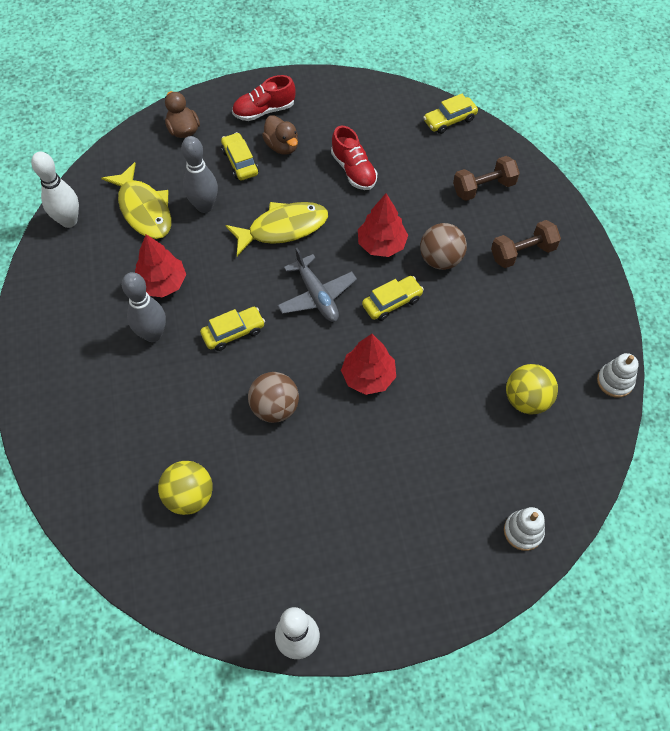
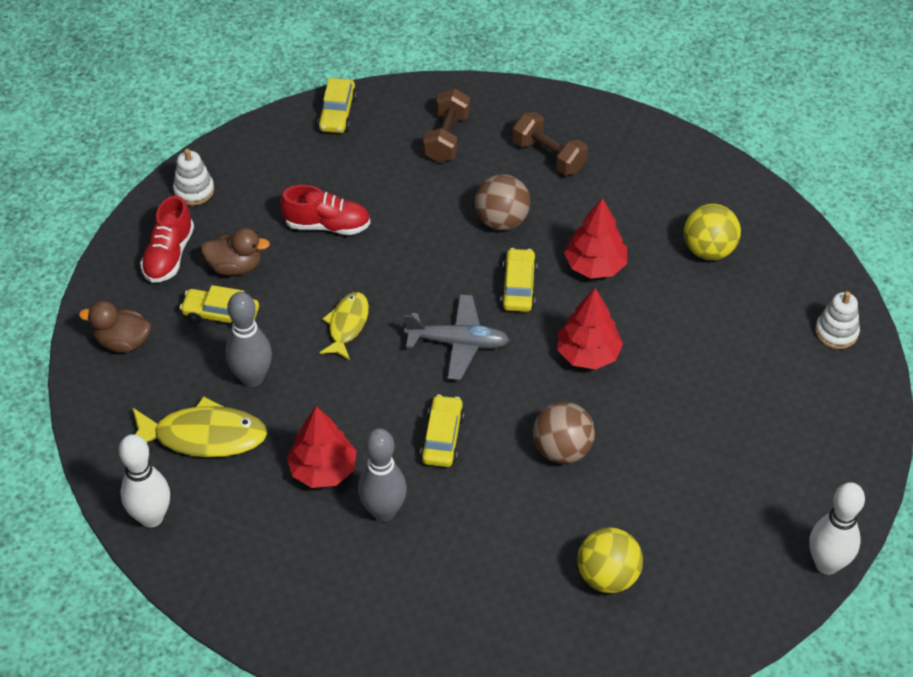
camera: 55 degrees left, 10 degrees down
yellow fish [225,202,328,256] -> yellow fish [319,292,369,360], size x0.62
red tree [358,193,408,257] -> red tree moved to [564,198,627,278]
brown dumbbell [491,220,561,268] -> brown dumbbell turned 60 degrees counterclockwise [512,112,588,175]
white stacking toy [597,353,639,398] -> white stacking toy moved to [173,149,214,205]

